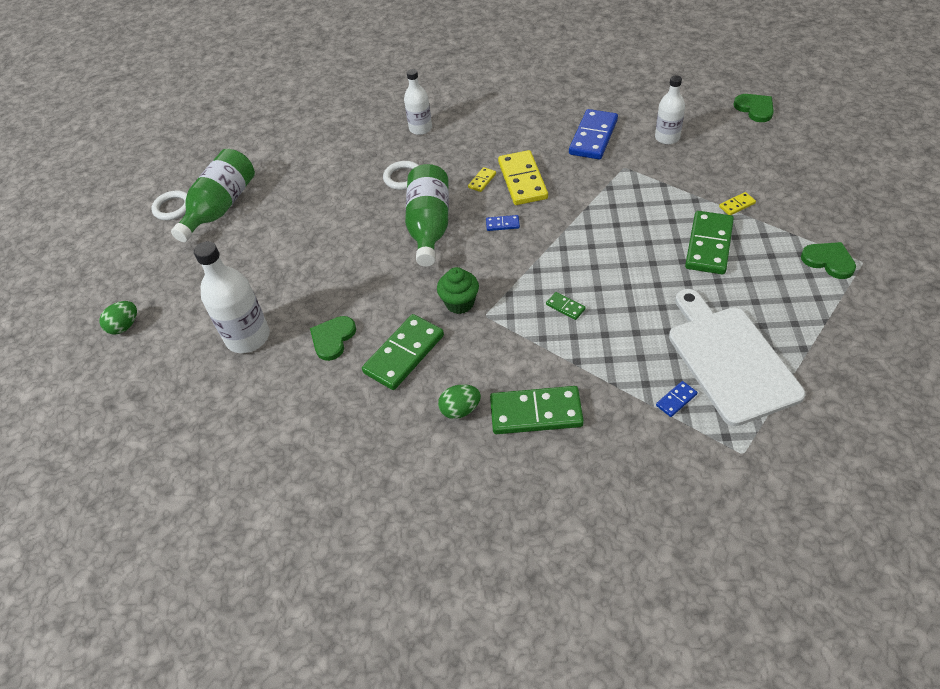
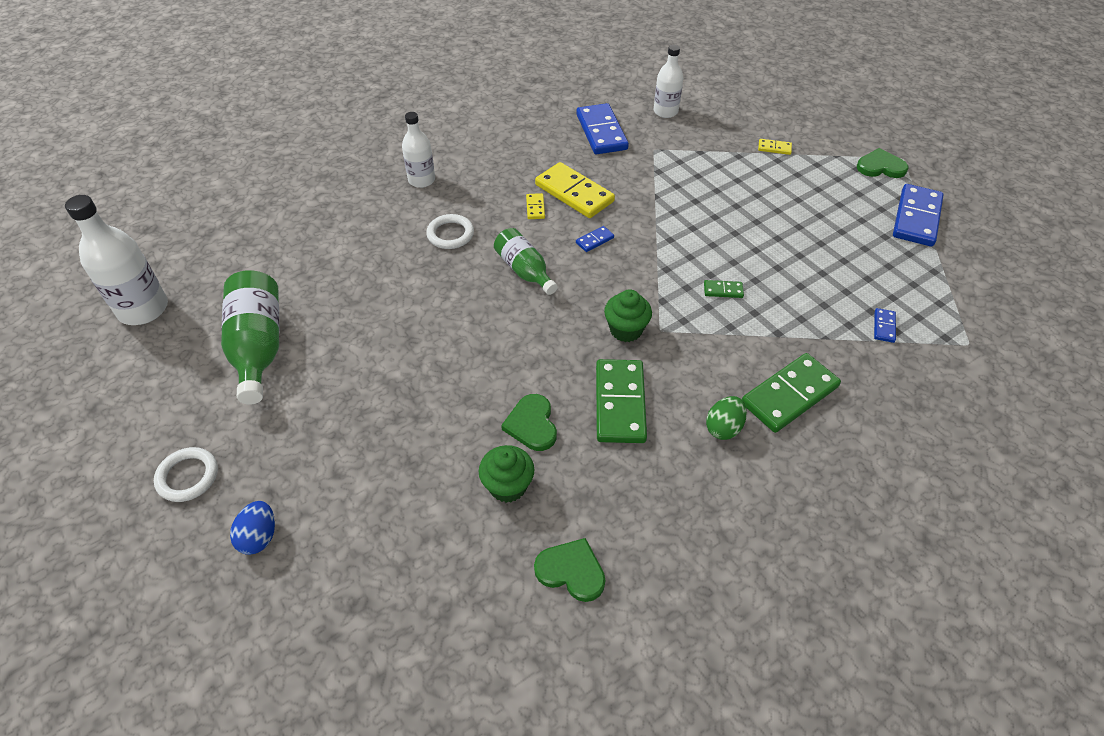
camera: 40 degrees left, 0 degrees up
green egg [99,301,137,334] -> blue egg [230,501,275,555]
white ring [151,190,187,220] -> white ring moved to [154,447,218,502]
white bottle [194,241,270,353] -> white bottle moved to [65,195,168,325]
green bottle [405,164,449,267] -> green bottle [494,228,558,295], size x0.64
white cutting board [669,289,805,426] -> none
green domino [685,211,734,274] -> none
yellow domino [719,192,756,215] -> yellow domino turned 75 degrees clockwise [758,139,792,155]
green heart [734,94,774,122] -> green heart moved to [534,538,605,602]
none -> green cupcake [479,445,534,503]
none -> blue domino [893,184,944,247]

